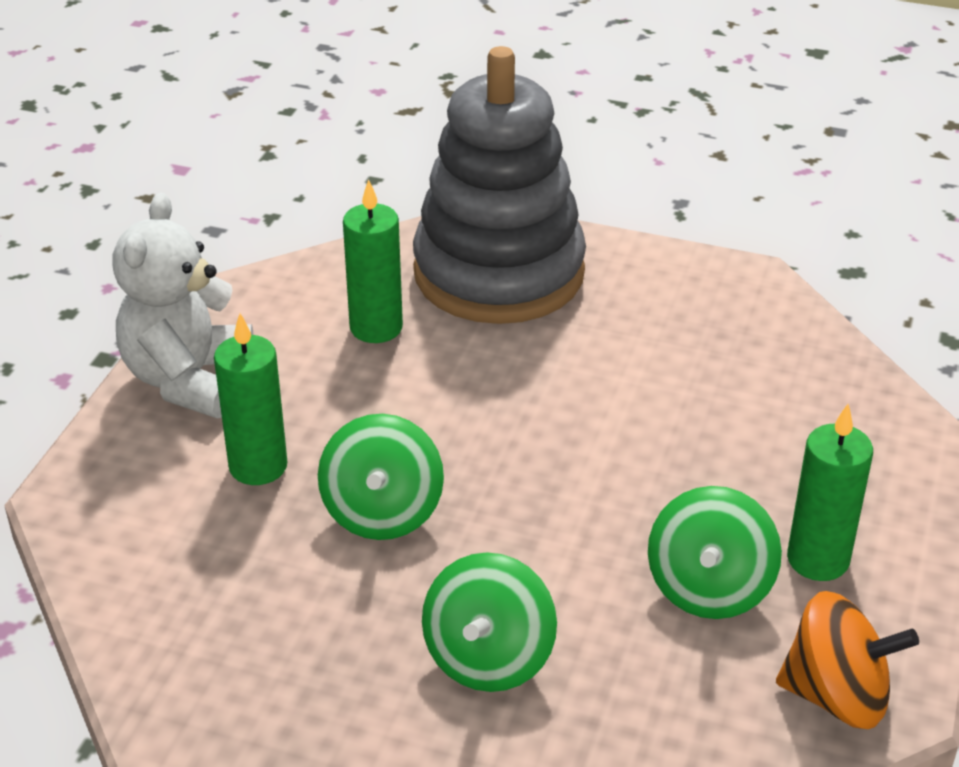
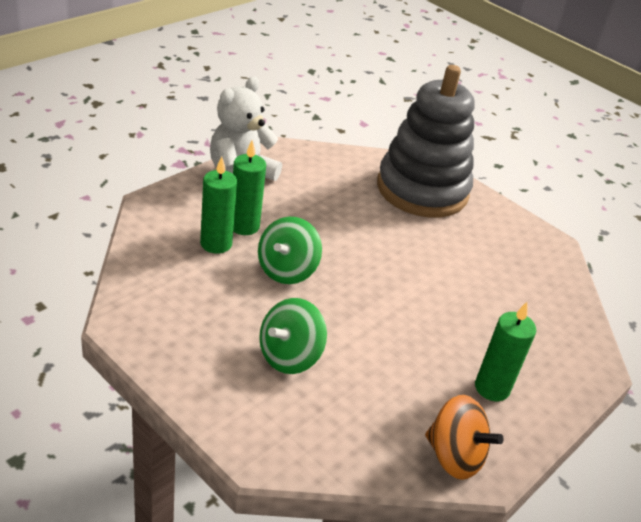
camera: 20 degrees right, 0 degrees up
green candle [343,179,403,343] -> green candle moved to [200,156,237,254]
green spinning top [648,486,782,619] -> none

